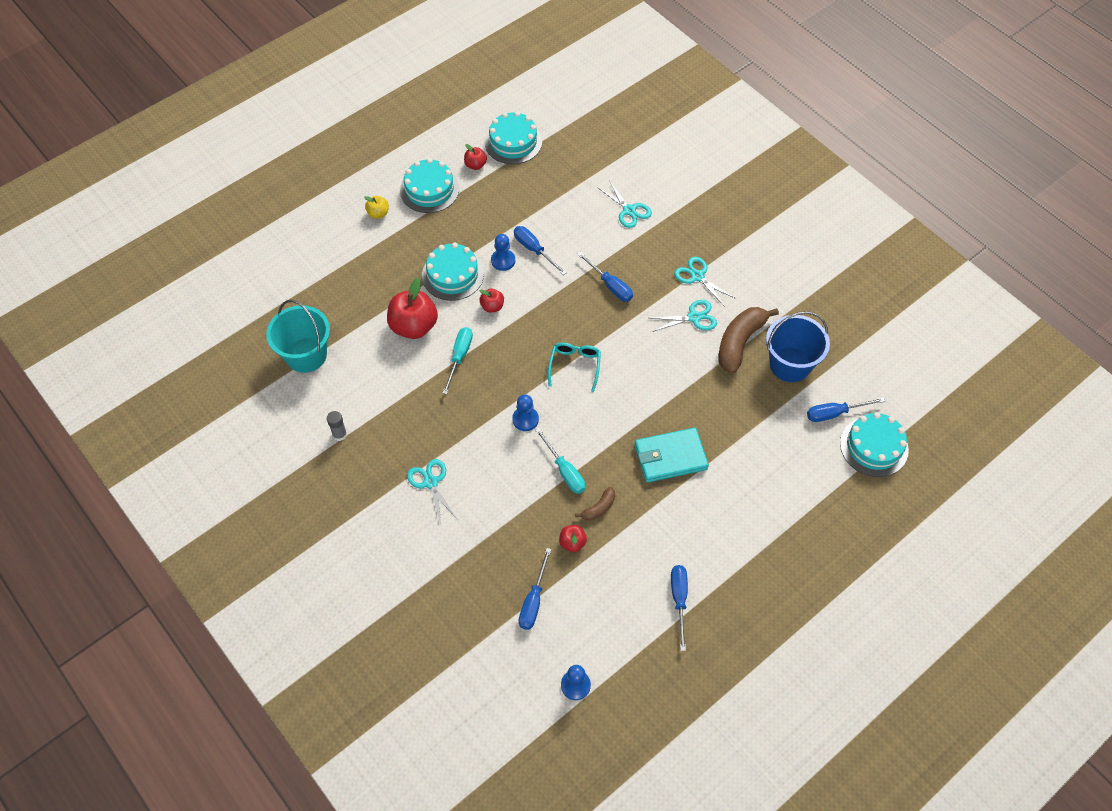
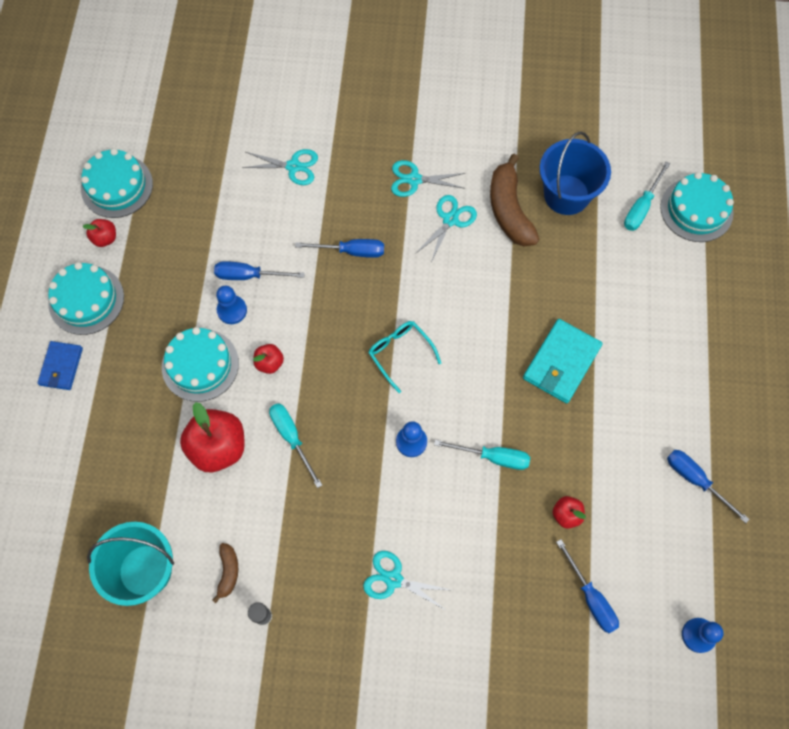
camera: 45 degrees left, 10 degrees up
yellow apple [364,196,389,219] -> blue wallet [38,341,83,390]
brown banana [575,487,615,521] -> brown banana moved to [213,543,238,603]
blue screwdriver [807,397,885,422] -> turquoise screwdriver [624,162,670,231]

